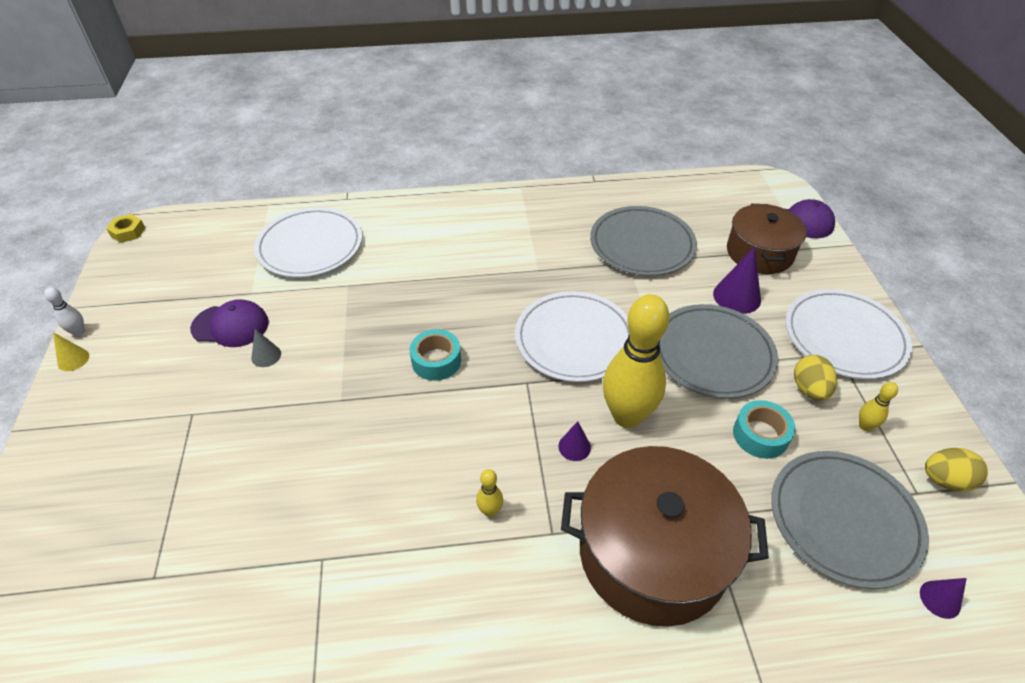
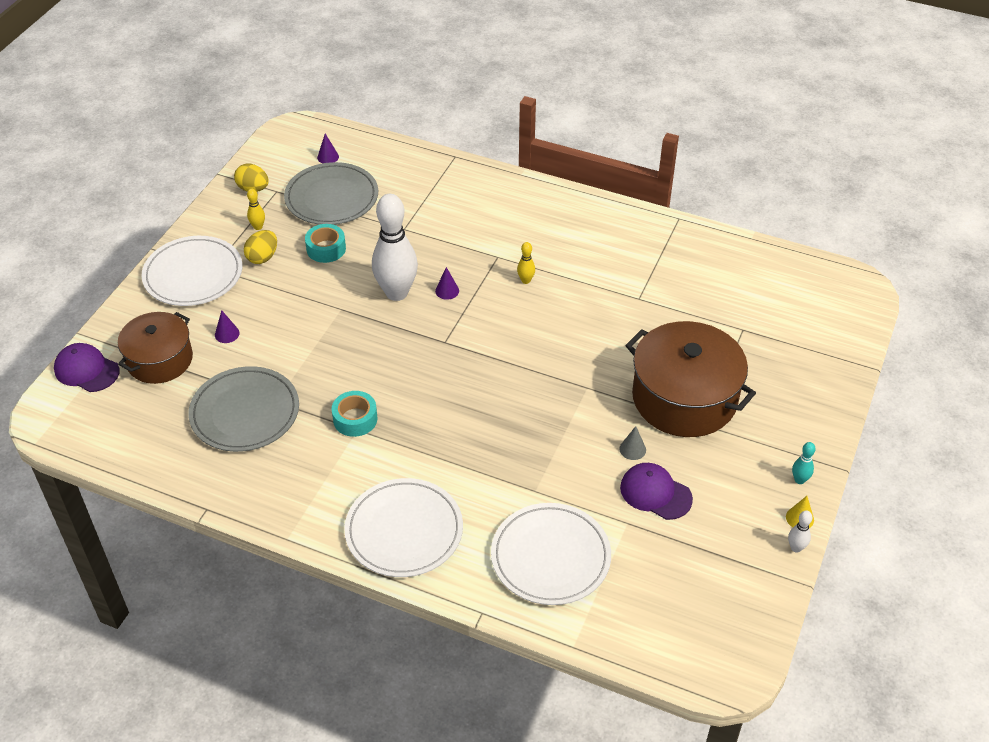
camera: 150 degrees left, 0 degrees up
yellow nut [106,214,145,243] -> none
turquoise tape [410,329,461,381] -> turquoise tape moved to [332,391,378,437]
white plate [515,291,629,382] -> white plate moved to [344,478,463,577]
brown pot [561,446,769,626] -> brown pot moved to [625,321,756,437]
yellow bowling pin [603,294,669,428] -> white bowling pin [372,194,418,301]
grey plate [659,304,778,399] -> none
purple cone [713,247,761,314] -> purple cone [215,310,240,343], size x0.57
none -> turquoise bowling pin [792,442,816,484]

